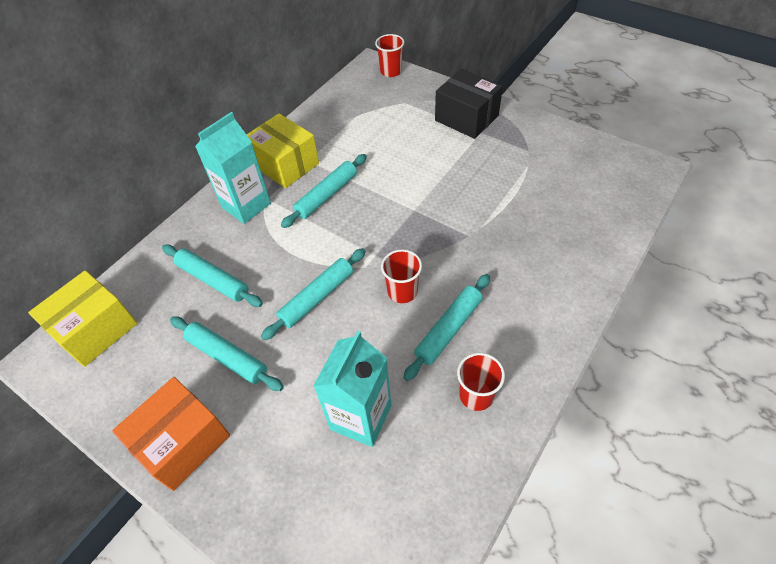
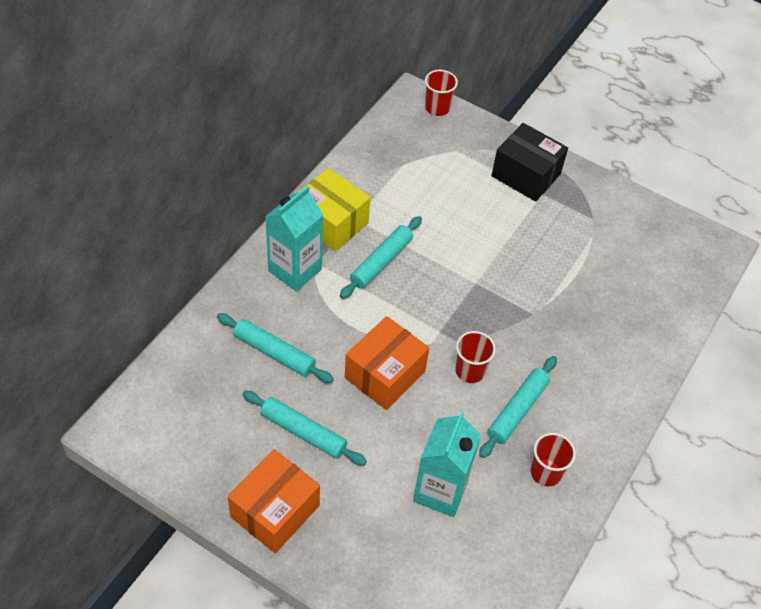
camera: 10 degrees left, 0 degrees up
yellow box [28,270,137,367] -> none
turquoise rolling pin [261,248,366,340] -> orange box [345,316,429,410]

